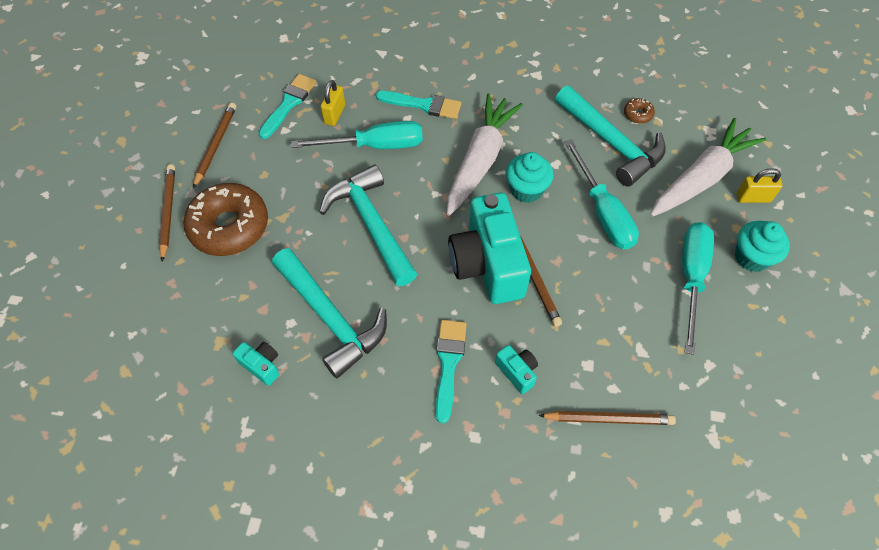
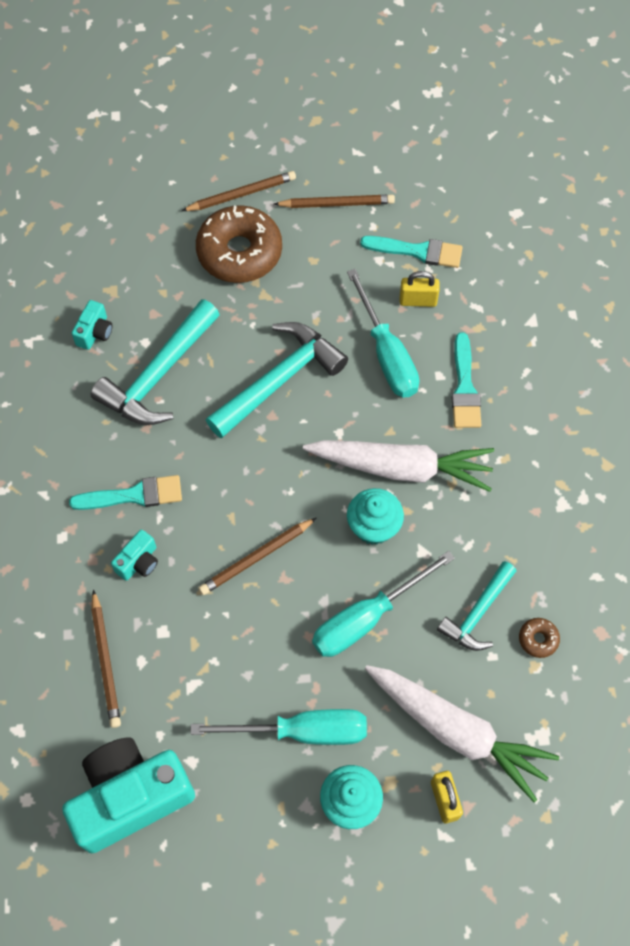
camera: 75 degrees right, 5 degrees up
turquoise camera [448,193,531,304] -> turquoise camera moved to [62,737,195,853]
turquoise hammer [555,85,666,187] -> turquoise hammer [437,561,516,651], size x0.61

